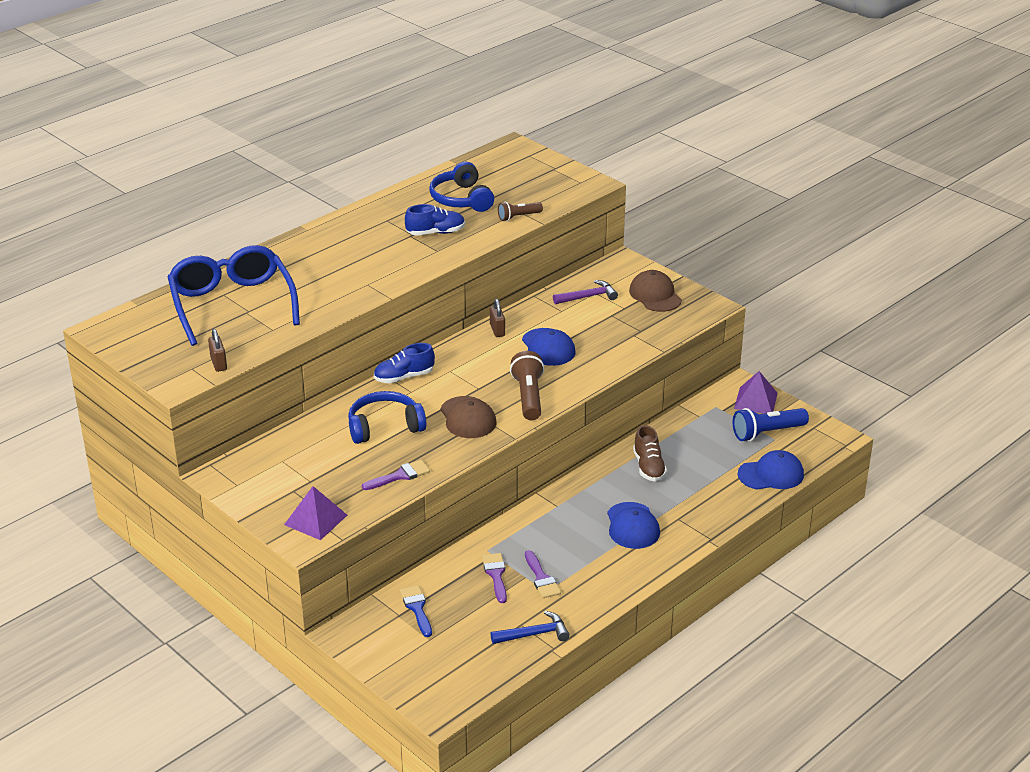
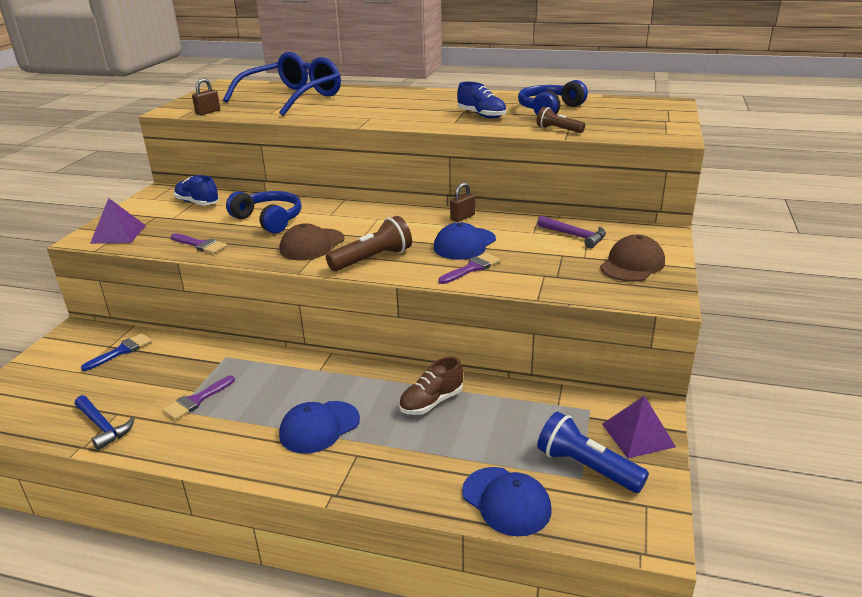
camera: 60 degrees right, 5 degrees down
blue shoe [374,343,435,383] -> blue shoe moved to [174,175,219,205]
purple brush [482,553,507,603] -> purple brush moved to [438,253,501,284]

